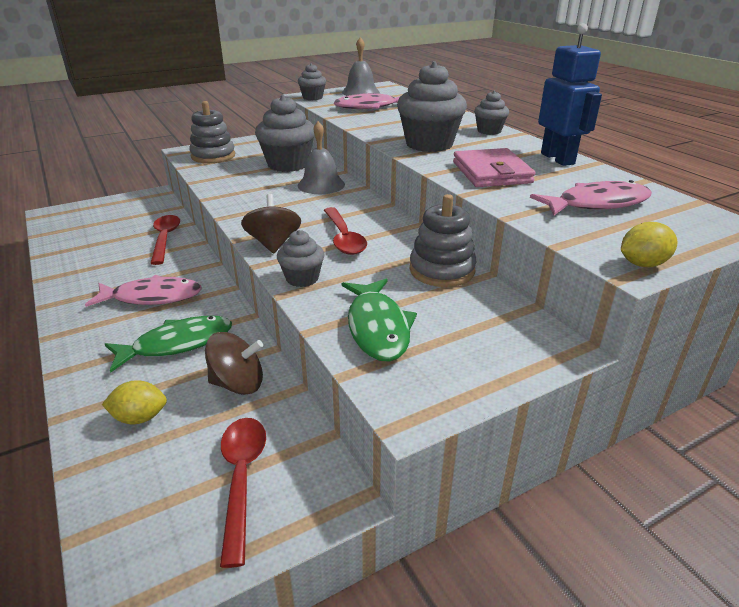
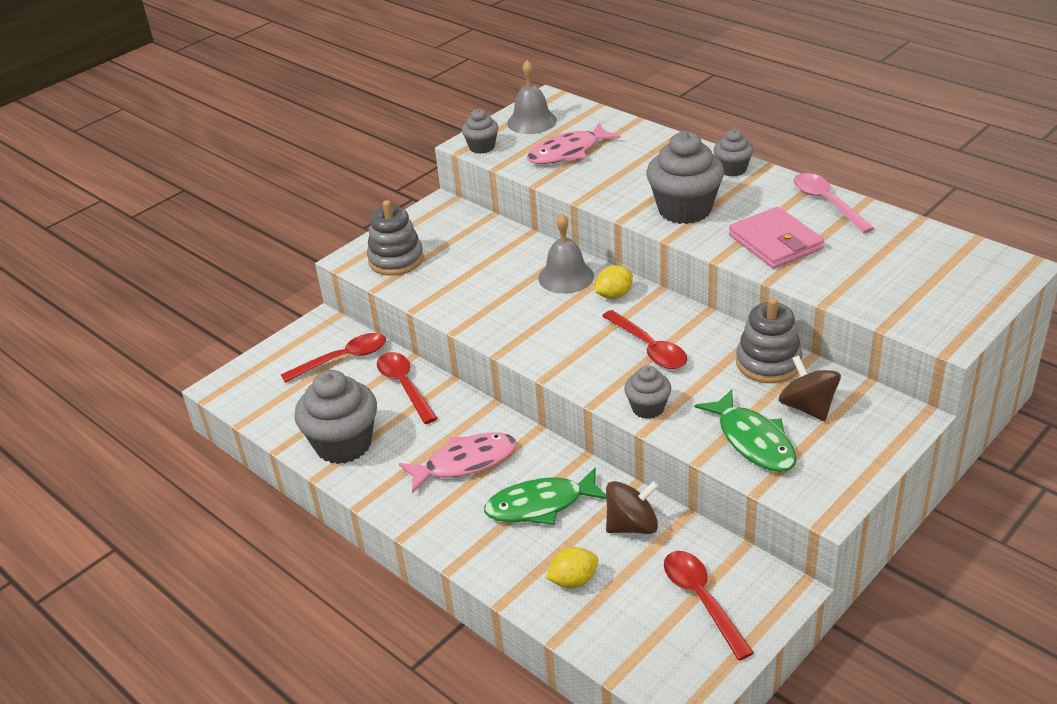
camera: 15 degrees left, 5 degrees up
green fish [105,316,232,373] -> green fish turned 150 degrees counterclockwise [484,468,606,525]
brown spinning top [241,194,301,254] -> brown spinning top moved to [778,355,841,421]
grey cupcake [255,95,315,172] -> grey cupcake moved to [294,370,377,464]
pink fish [530,180,652,215] -> none
blue robot [538,23,602,166] -> pink spoon [794,173,875,233]
yellow lemon [621,222,678,267] -> yellow lemon moved to [595,265,633,299]
none -> red spoon [281,333,386,383]

